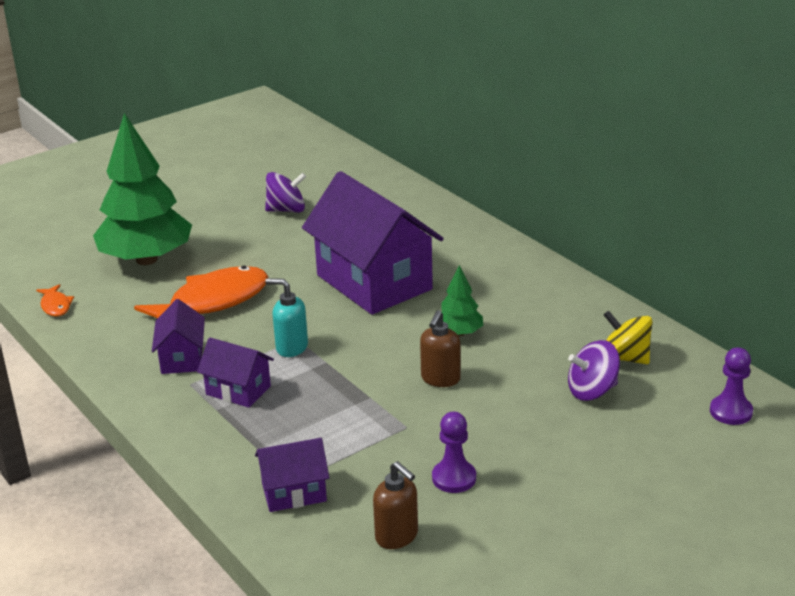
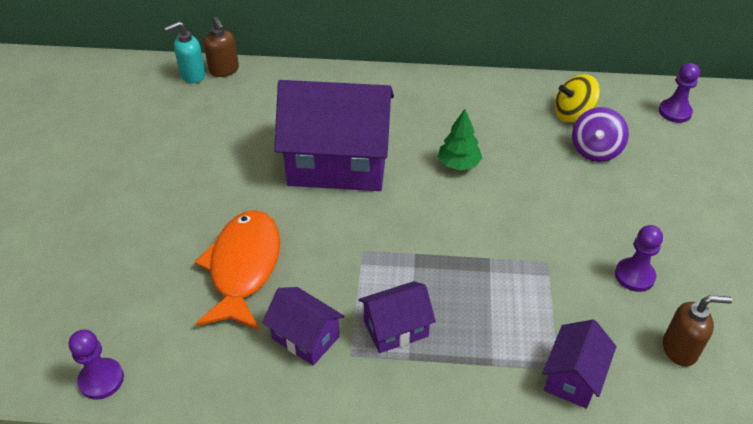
camera: 50 degrees left, 15 degrees up
orange fish [36,284,74,317] -> purple pawn [69,330,124,400]
green tree [93,113,192,265] -> none
purple spinning top [265,172,306,213] -> none
turquoise soap dispenser [265,278,308,357] -> turquoise soap dispenser moved to [164,21,206,83]
brown soap dispenser [420,310,461,387] -> brown soap dispenser moved to [204,17,239,77]

